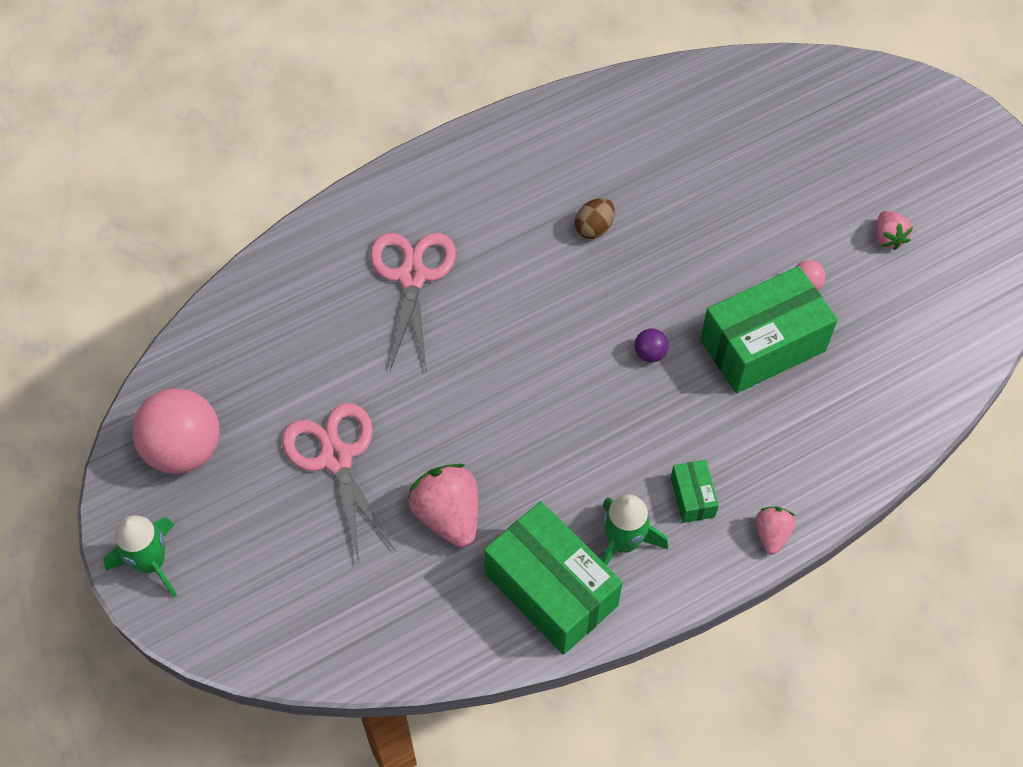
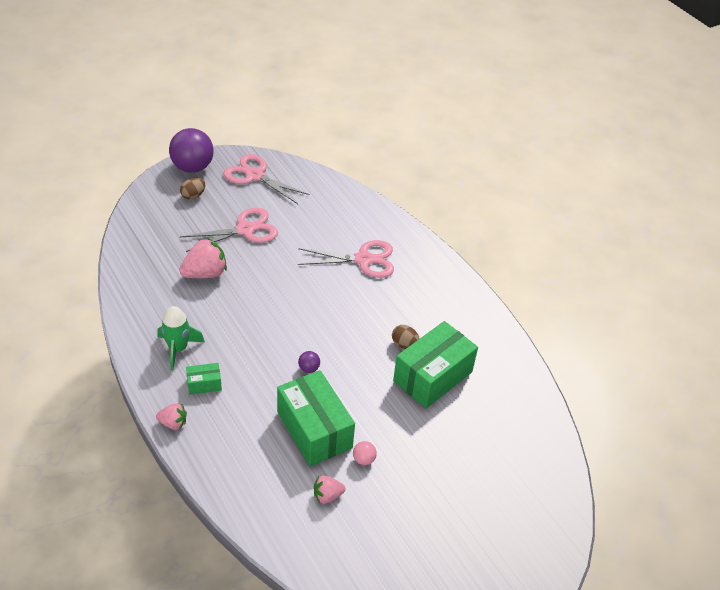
camera: 85 degrees right, 15 degrees down
green rocket [103,515,177,598] -> purple ball [169,128,214,173]
pink ball [132,388,220,474] -> pink scissors [223,154,310,204]
green box [484,501,623,655] -> green box moved to [393,321,478,408]
pink strawberry [876,211,913,250] -> pink strawberry moved to [314,475,346,504]
none -> brown egg [180,178,205,200]

